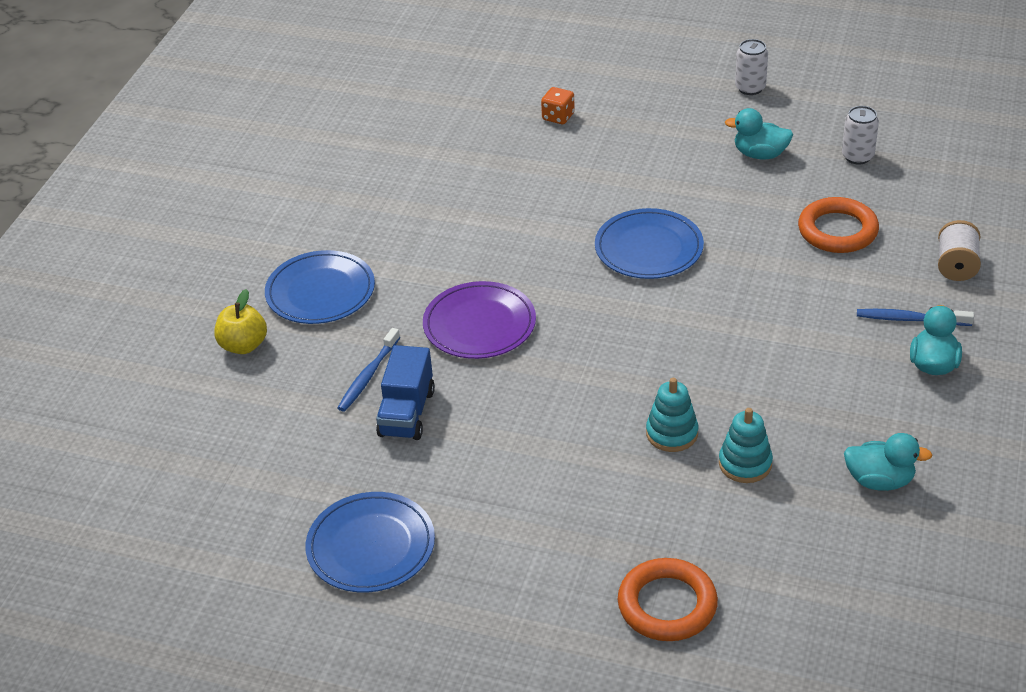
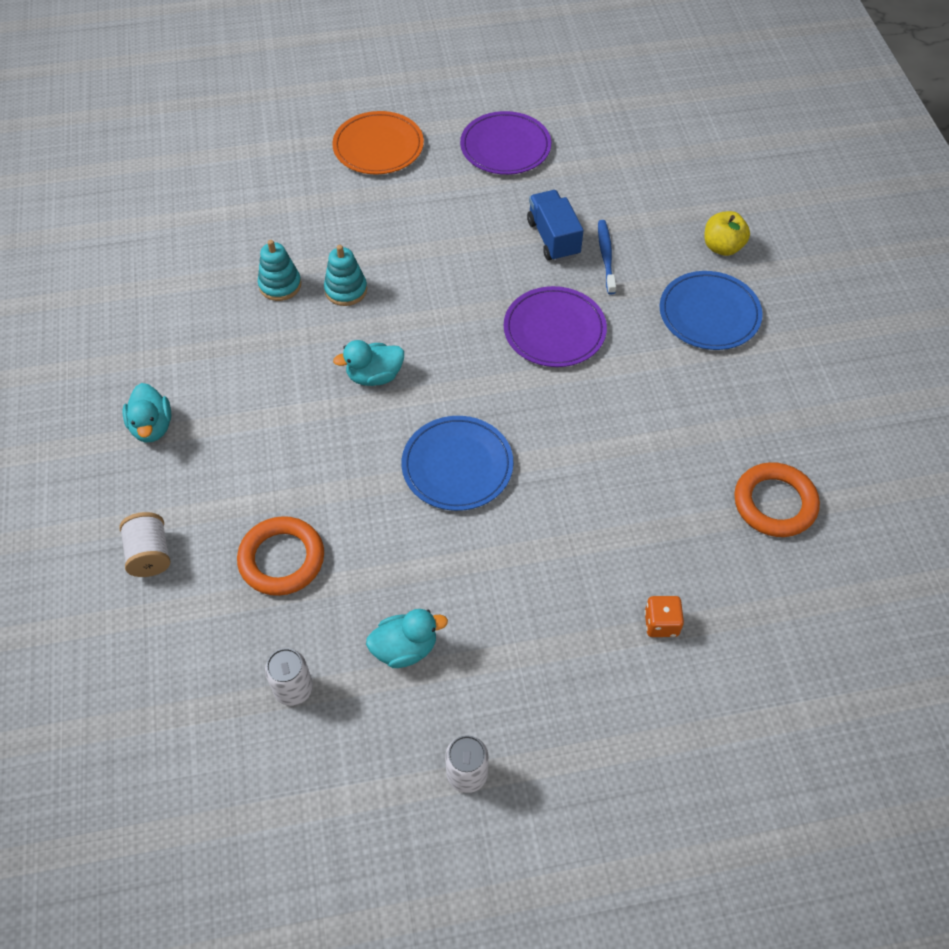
camera: 150 degrees right, 15 degrees up
blue plate [305,492,435,593] -> purple plate [460,111,551,175]
orange ring [618,558,718,641] -> orange ring moved to [734,462,820,537]
turquoise duck [844,433,932,491] -> turquoise duck moved to [333,340,404,386]
blue toothbrush [857,309,974,326] -> none
none -> orange plate [332,111,424,174]

